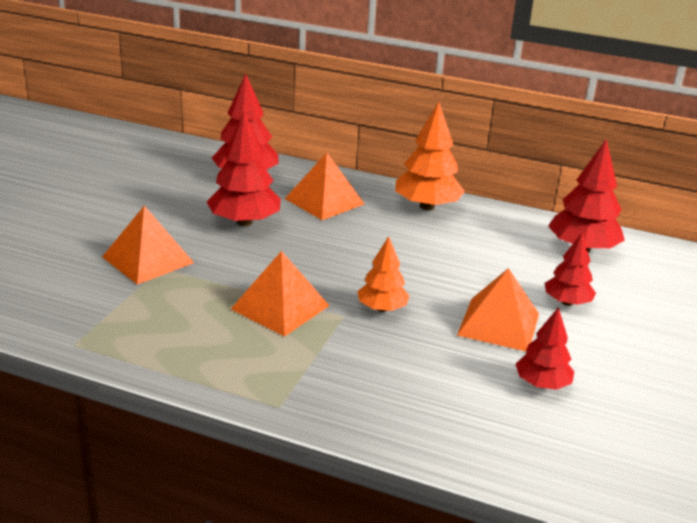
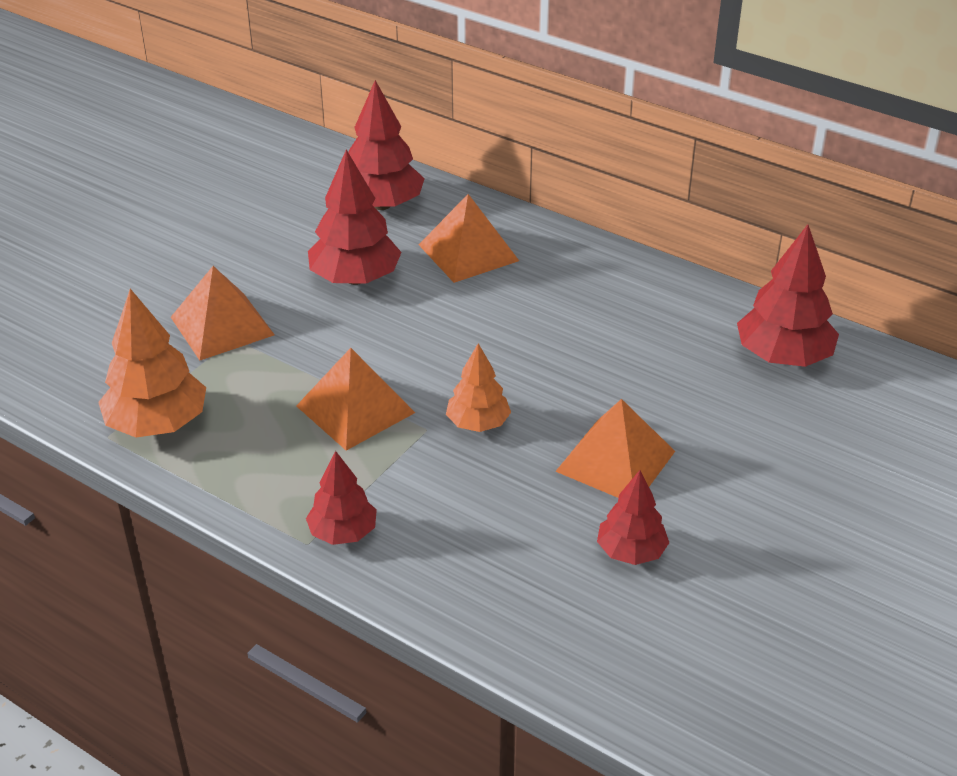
camera: 15 degrees right, 10 degrees up
orange tree [395,102,465,210] -> orange tree moved to [98,289,206,438]
red tree [545,232,596,306] -> red tree moved to [306,451,377,545]

